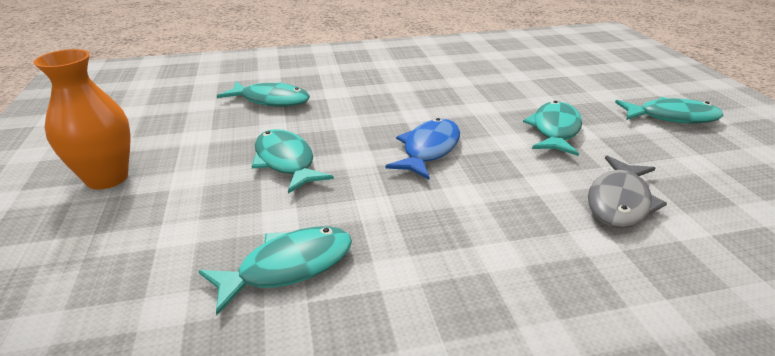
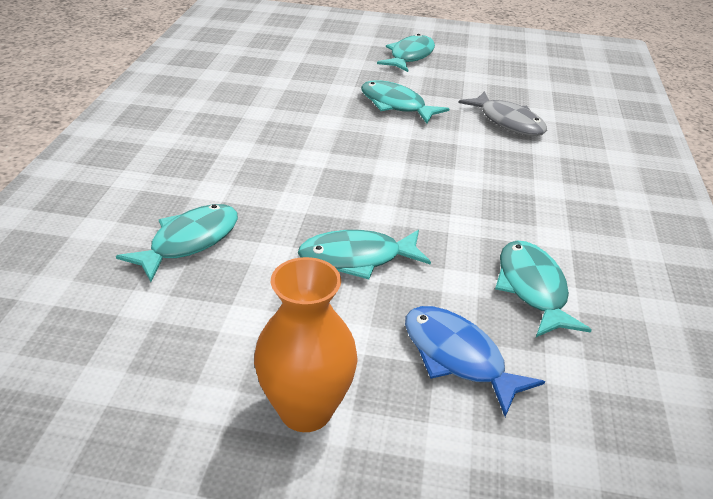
camera: 70 degrees left, 5 degrees up
blue fish [385,118,460,179] -> blue fish moved to [405,306,545,417]

